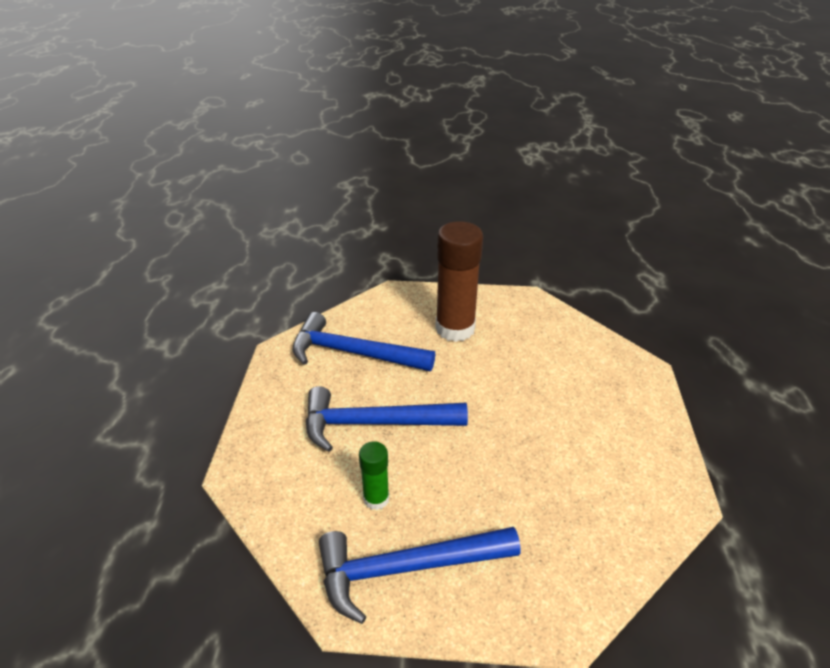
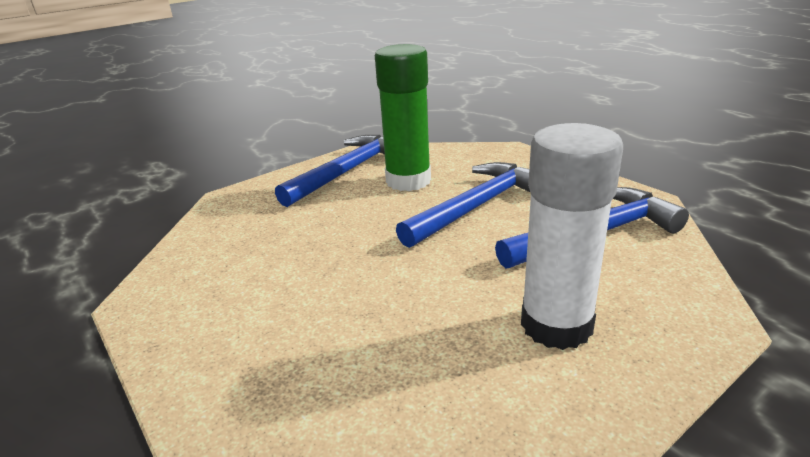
camera: 140 degrees right, 10 degrees down
green glue stick [359,441,389,510] -> green glue stick [375,44,431,191], size x2.00
brown glue stick [435,221,483,342] -> white glue stick [521,123,623,350]

